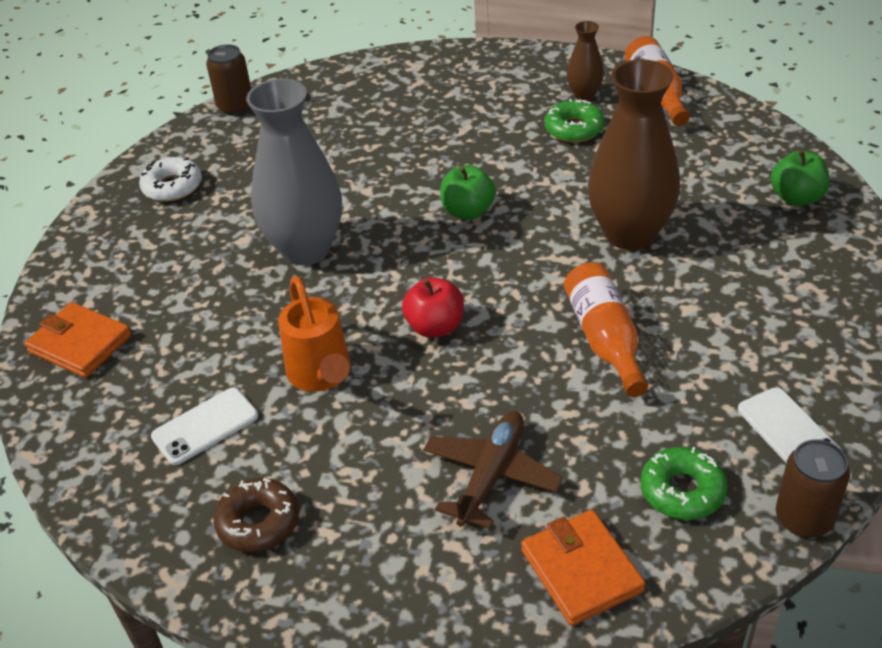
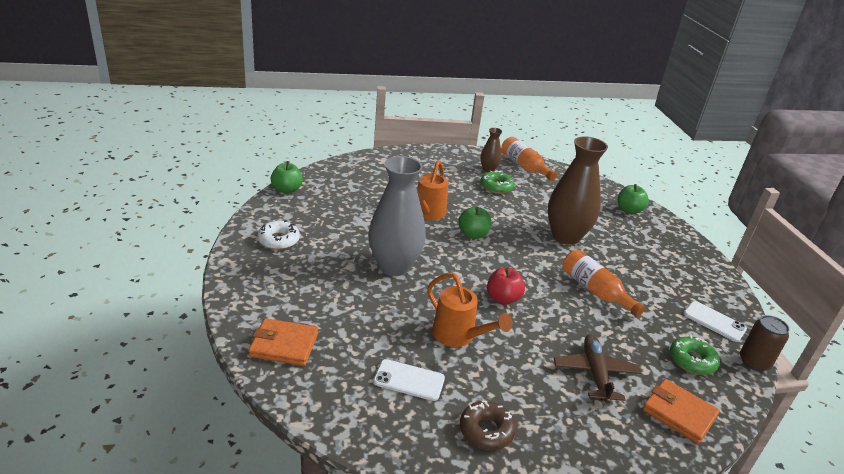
camera: 30 degrees left, 10 degrees down
white phone [151,387,258,465] -> white phone turned 75 degrees clockwise [373,359,445,401]
brown can [206,44,251,115] -> green apple [271,161,303,194]
none -> orange watering can [417,160,448,220]

